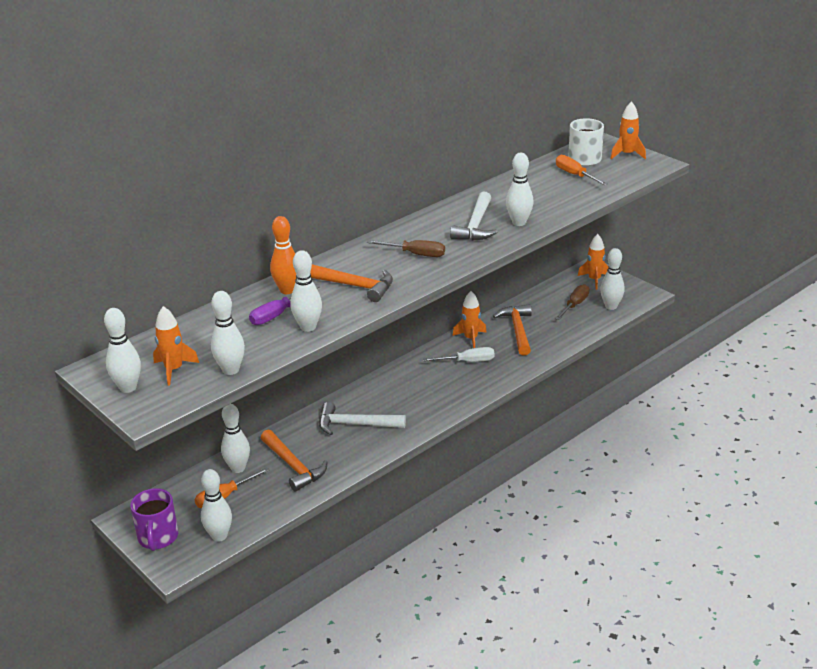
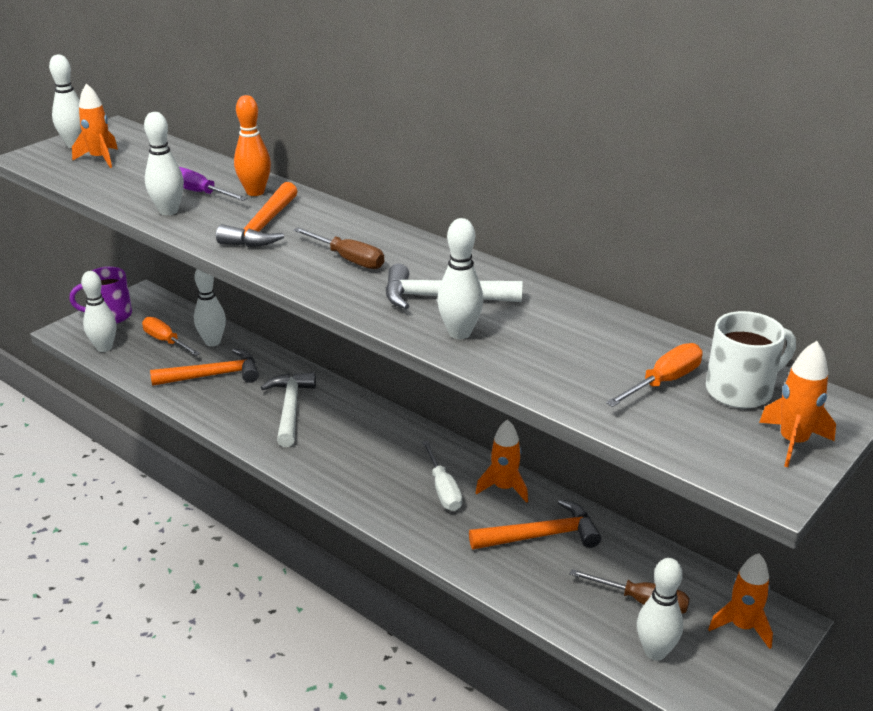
camera: 80 degrees right, 0 degrees up
white bowling pin [211,291,245,375] -> none
orange hammer [261,430,328,492] -> orange hammer turned 150 degrees counterclockwise [150,348,259,386]
brown screwdriver [367,240,445,257] -> brown screwdriver turned 60 degrees counterclockwise [293,227,384,269]

